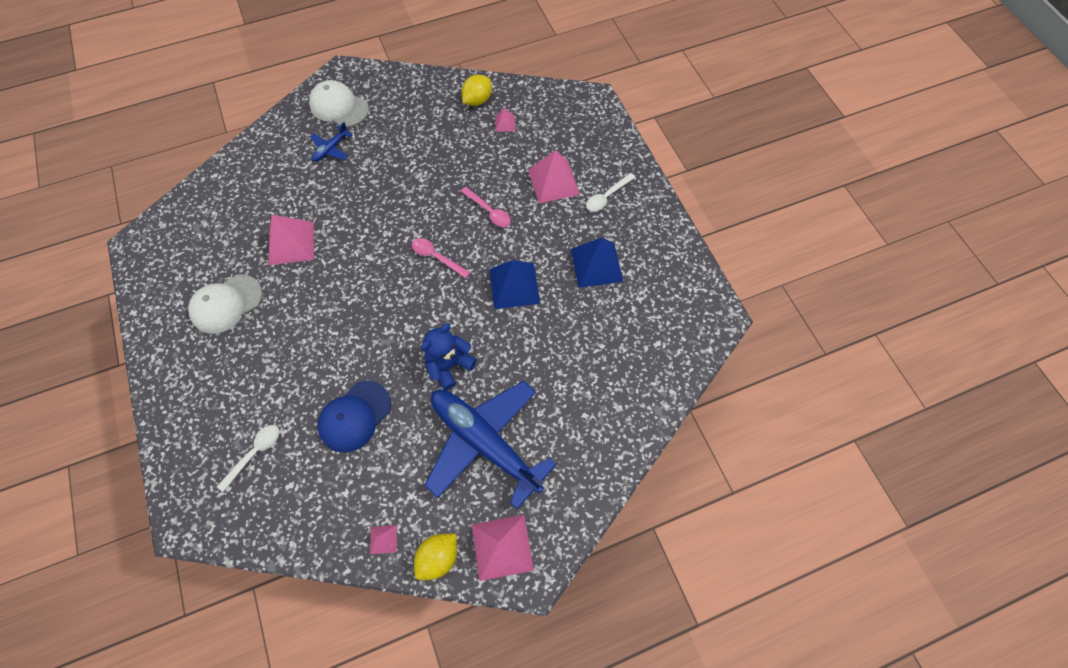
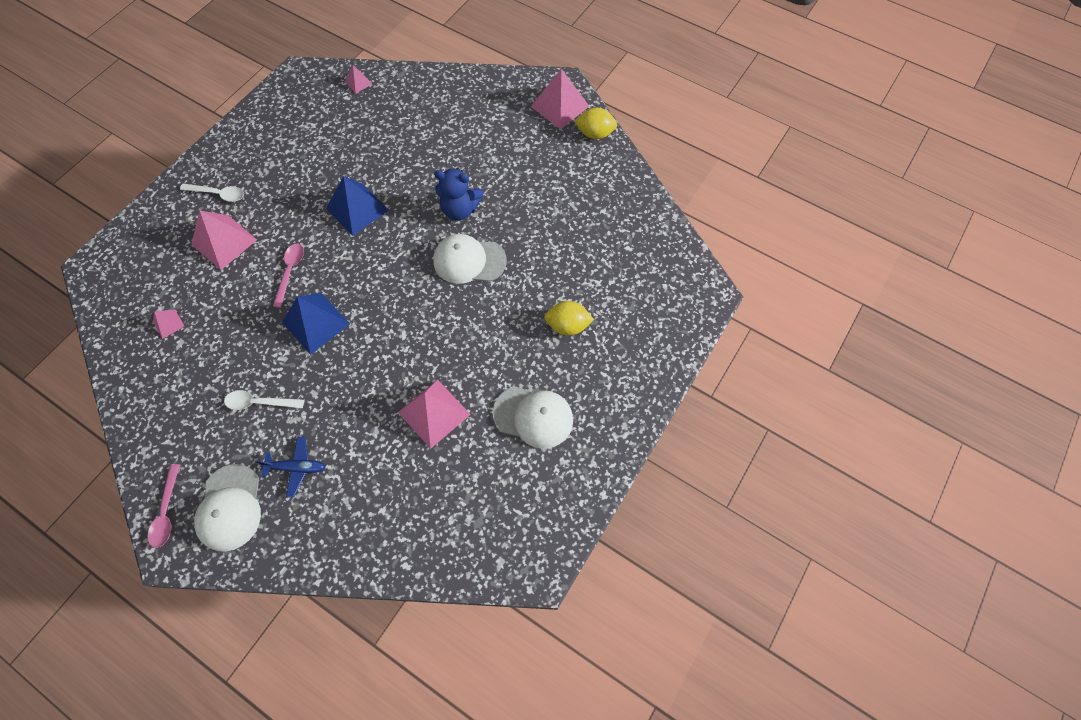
camera: 125 degrees left, 0 degrees up
white spoon [217,425,279,492] -> white spoon moved to [224,390,304,410]
blue cap [318,381,391,453] -> none
pink pyramid [370,525,397,554] -> pink pyramid moved to [345,65,372,93]
pink spoon [412,238,470,278] -> pink spoon moved to [148,464,180,548]
blue plane [424,381,557,509] -> none
yellow lemon [462,75,492,106] -> yellow lemon moved to [544,301,594,336]
blue pyramid [571,238,623,288] -> blue pyramid moved to [282,293,350,355]
none -> white cap [433,234,507,284]

